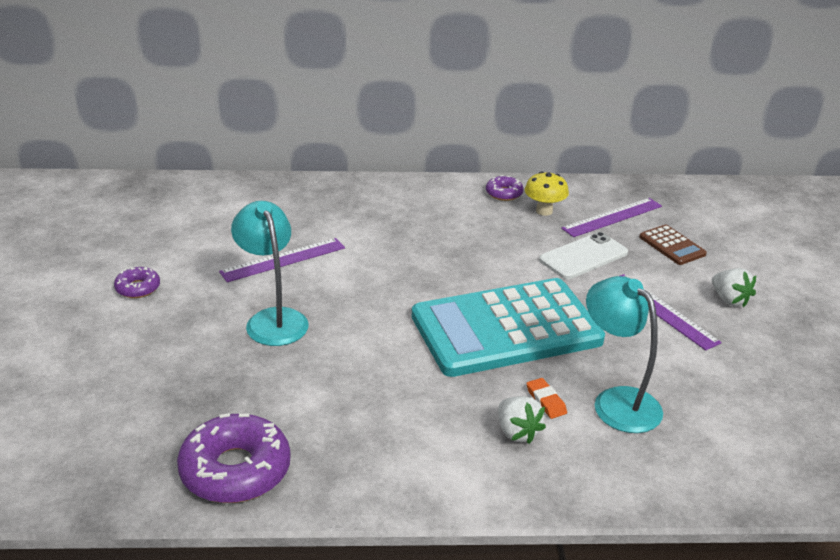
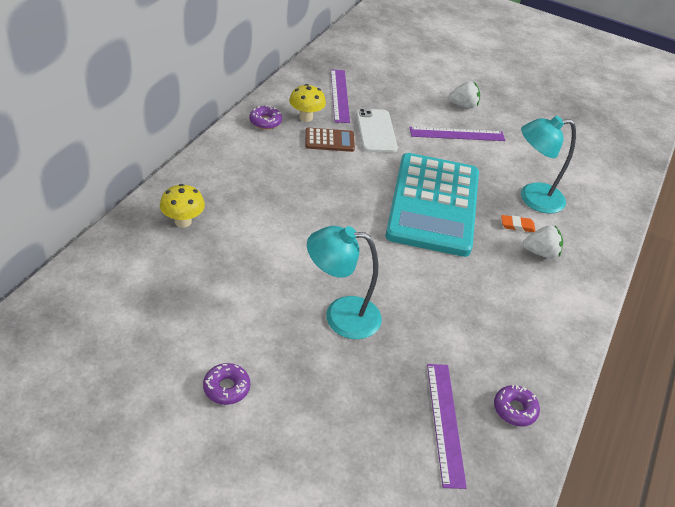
camera: 65 degrees left, 10 degrees up
purple donut [177,413,291,503] -> purple donut [494,385,540,427], size x0.50
purple ruler [219,238,345,282] -> purple ruler moved to [427,364,467,489]
brown calculator [639,225,707,265] -> brown calculator moved to [305,128,355,152]
none -> yellow mushroom [160,184,205,228]

